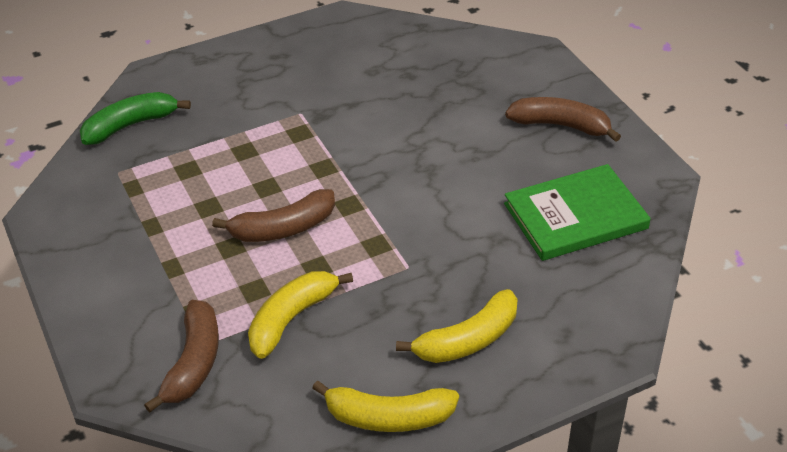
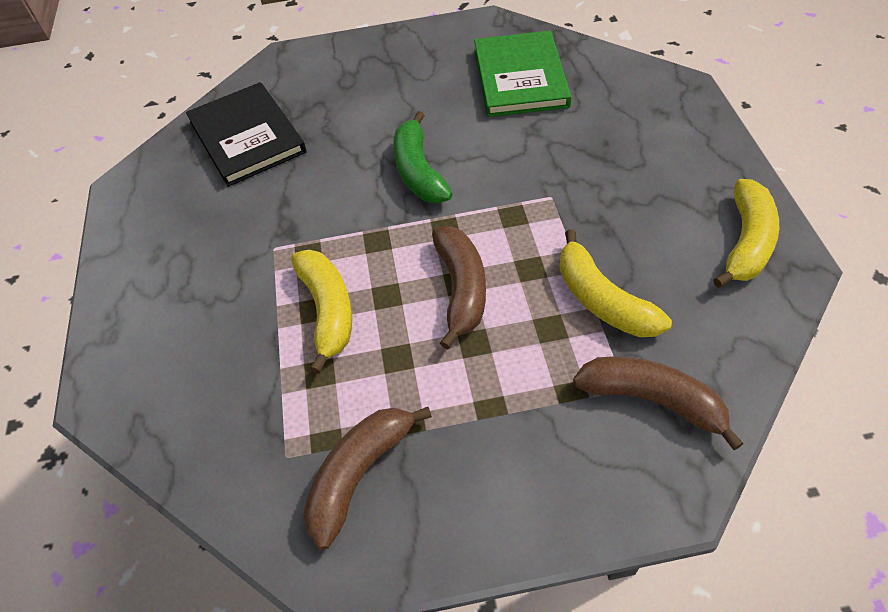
camera: 70 degrees left, 10 degrees up
green banana [80,92,191,145] -> green banana moved to [393,111,453,203]
yellow banana [396,289,518,363] -> yellow banana moved to [291,250,352,374]
brown banana [505,97,621,142] -> brown banana moved to [303,407,432,550]
none -> black book [186,82,307,187]

